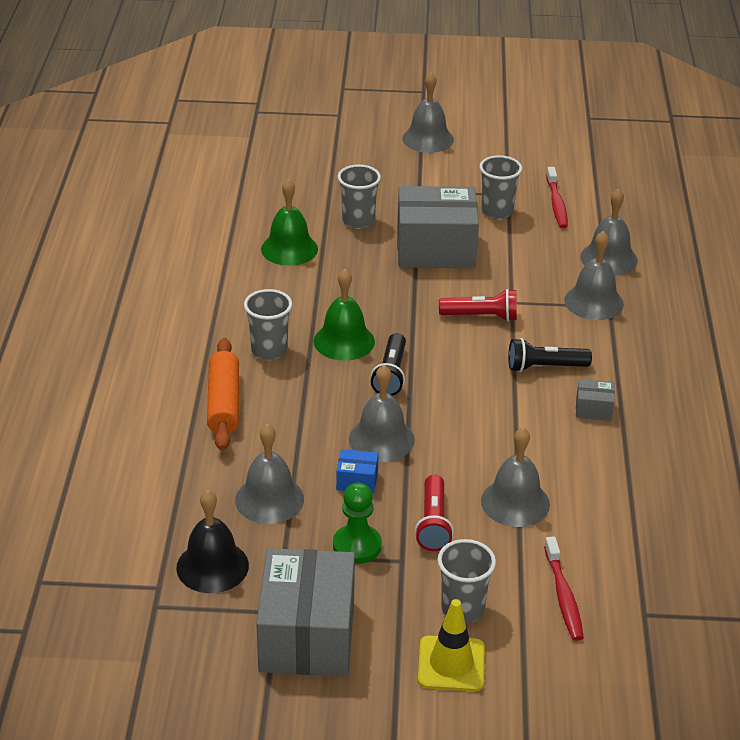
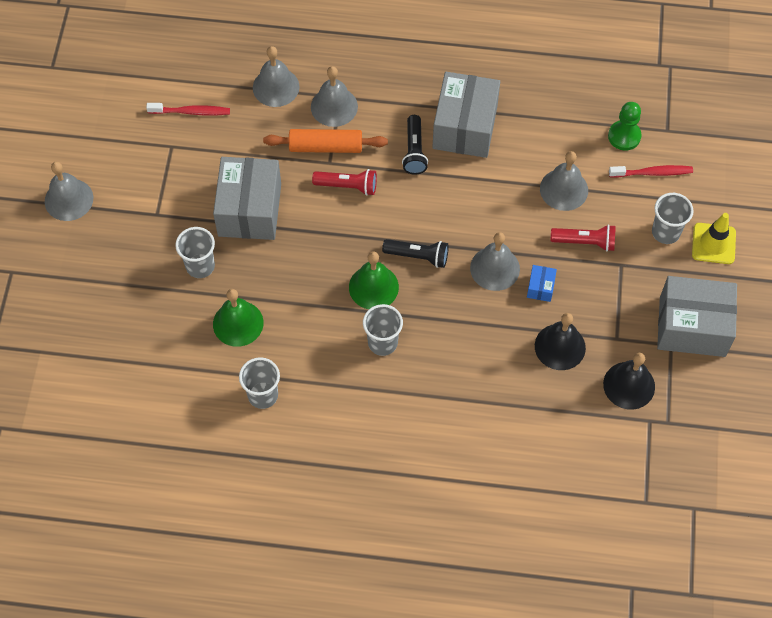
camera: 85 degrees left, 25 degrees up
orange rolling pin [207,338,239,451] -> orange rolling pin moved to [263,129,388,153]
grey bell [235,424,304,524] -> black bell [535,313,586,370]
green pawn [333,483,382,564] -> green pawn moved to [608,102,642,150]
red flashlight [439,289,517,322] -> red flashlight turned 90 degrees clockwise [312,169,377,196]
grey cup [479,155,522,219] -> grey cup moved to [239,357,280,409]
grey box [576,379,615,421] -> grey box [432,72,500,158], size x2.42

